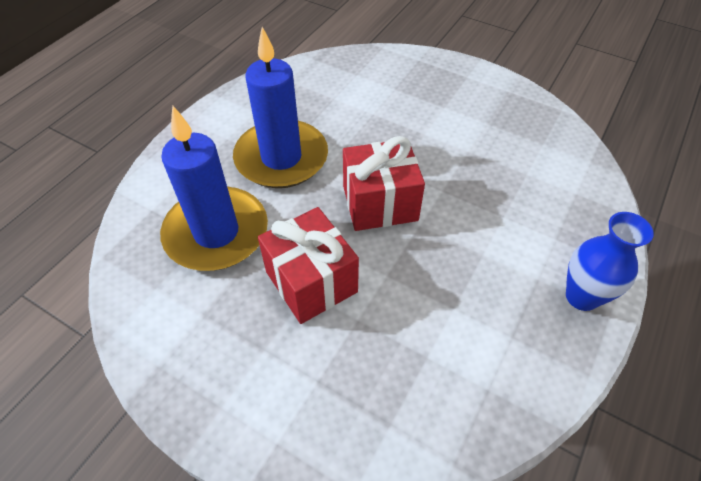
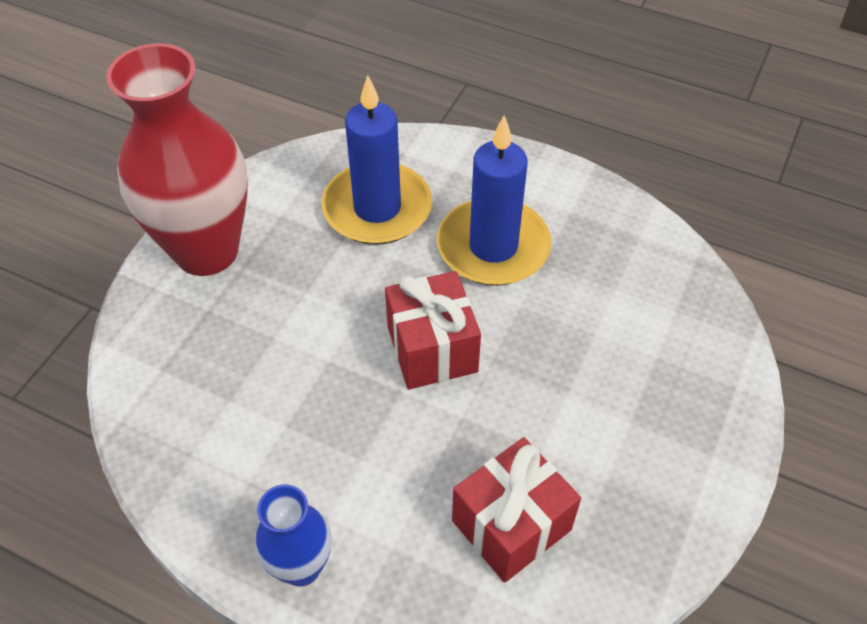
camera: 85 degrees right, 0 degrees up
red gift [258,207,359,324] -> red gift moved to [452,437,581,583]
none -> red vase [106,43,248,276]

